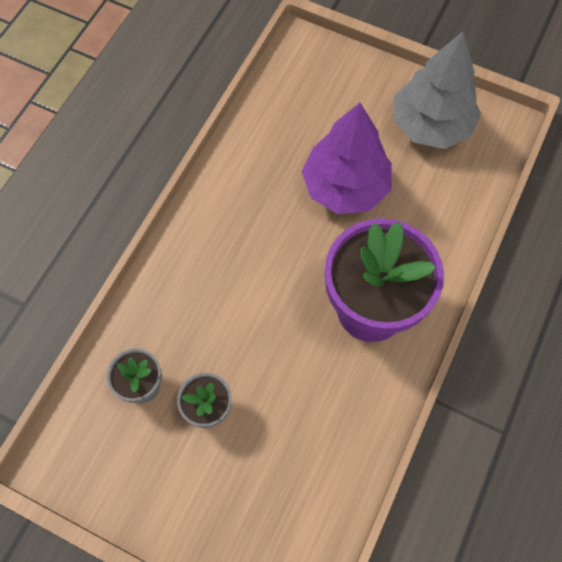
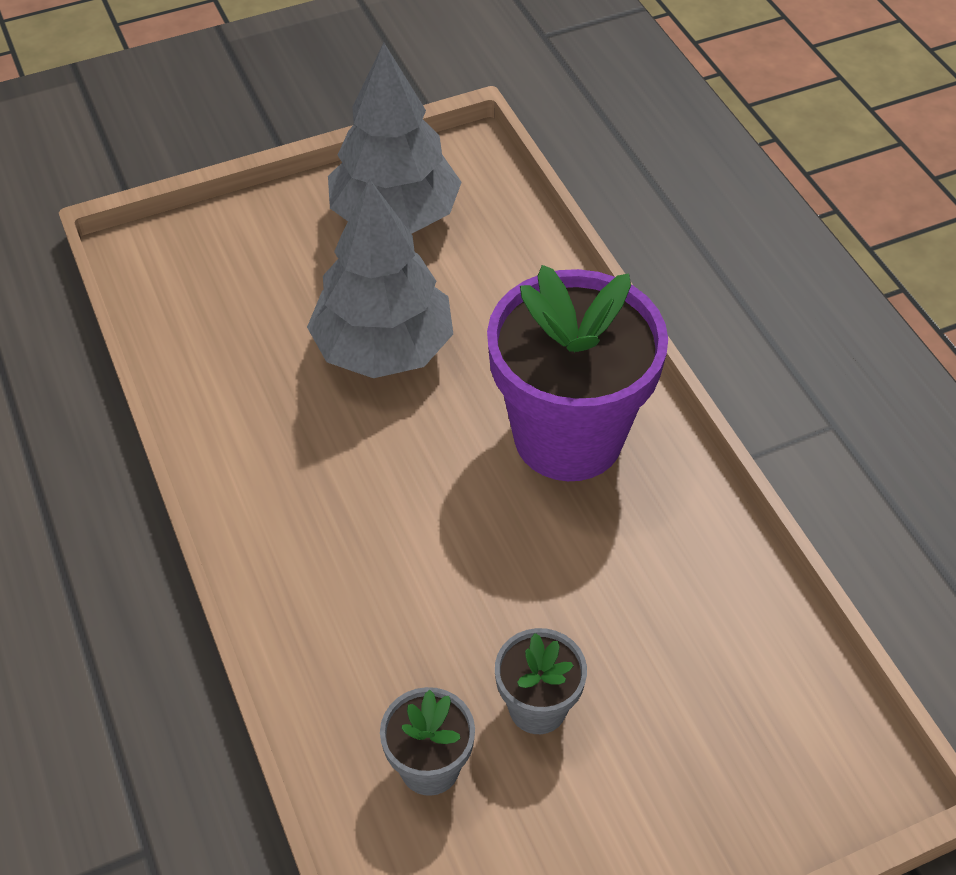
camera: 50 degrees left, 15 degrees down
purple tree [301,103,392,214] -> grey tree [307,179,453,378]

